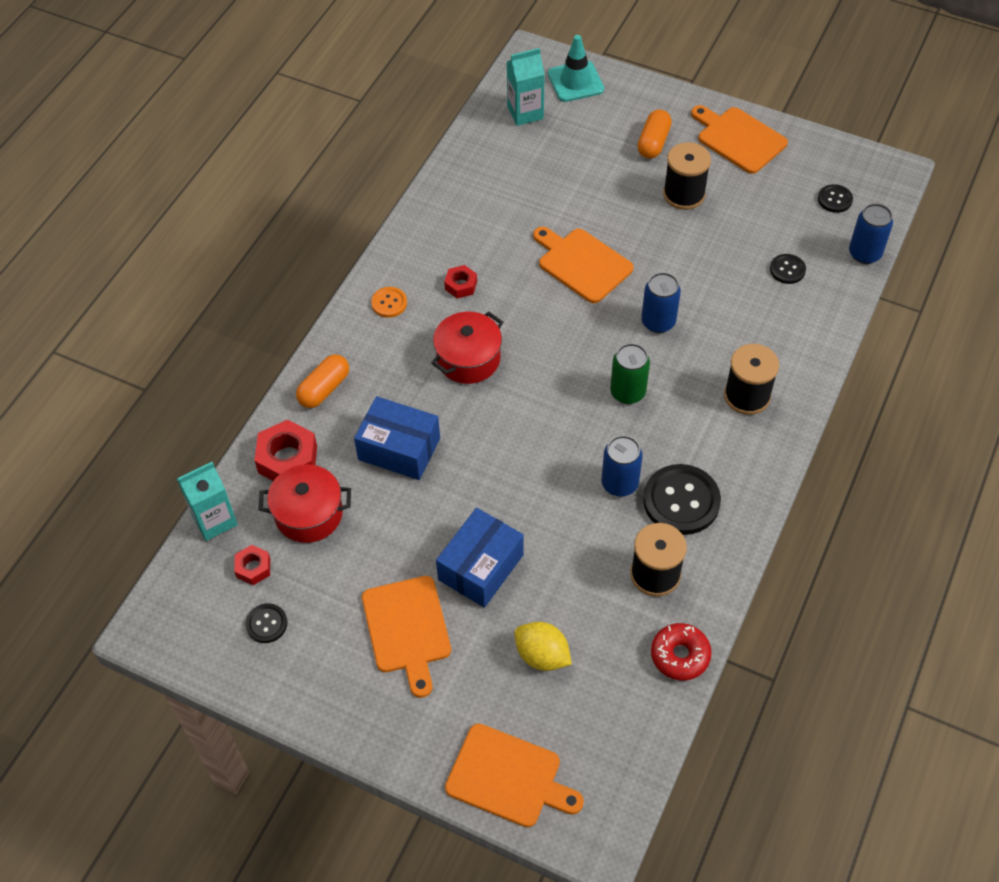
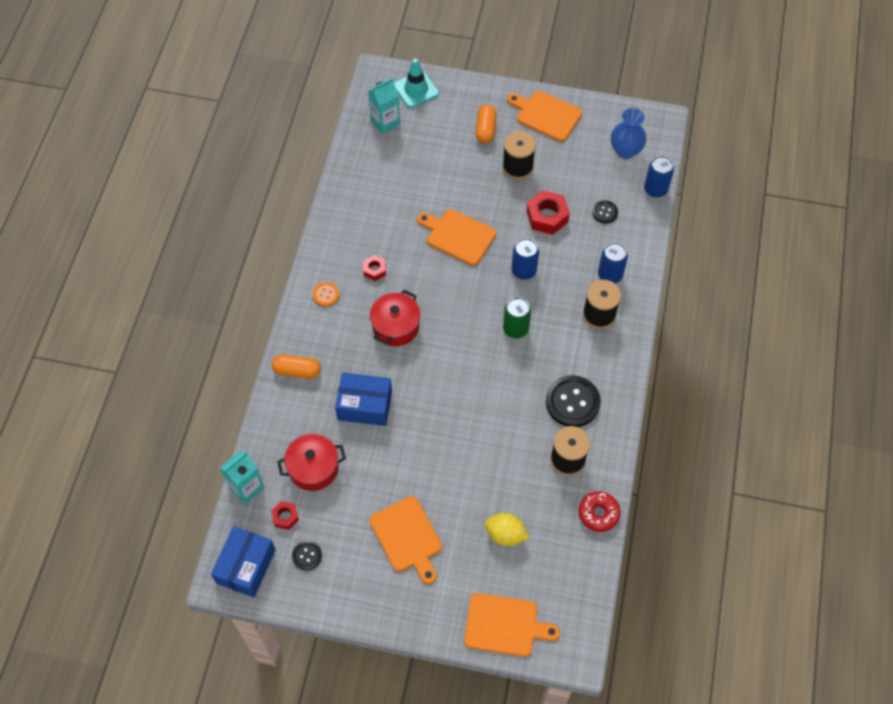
camera: 15 degrees left, 5 degrees up
red nut [254,420,317,481] -> red nut moved to [526,190,570,235]
orange capsule [296,354,349,408] -> orange capsule turned 75 degrees clockwise [272,355,321,379]
blue box [436,508,524,608] -> blue box moved to [211,526,276,597]
blue can [601,435,643,497] -> blue can moved to [598,242,628,283]
black button [818,184,853,213] -> blue vase [611,108,647,159]

